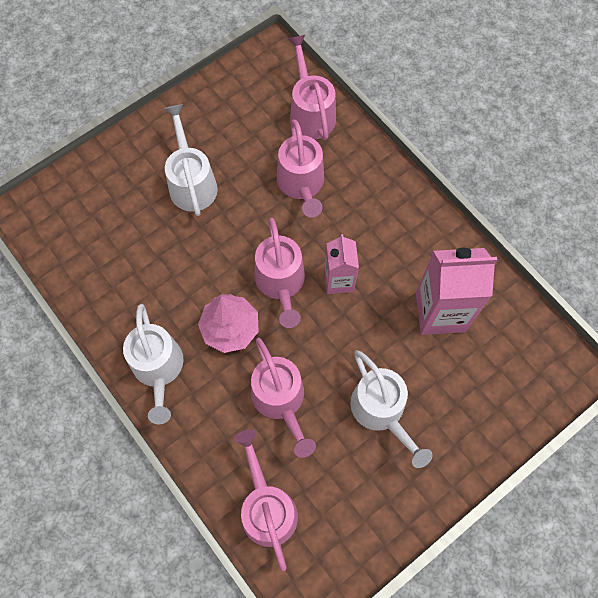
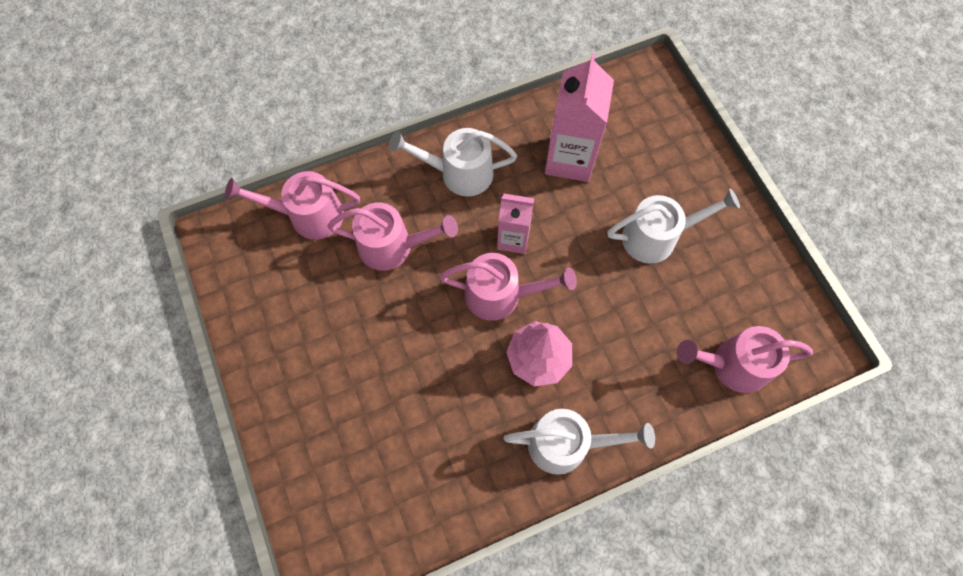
camera: 75 degrees left, 0 degrees up
white watering can [164,104,218,216] -> white watering can moved to [389,128,517,196]
pink watering can [251,338,316,458] -> none

